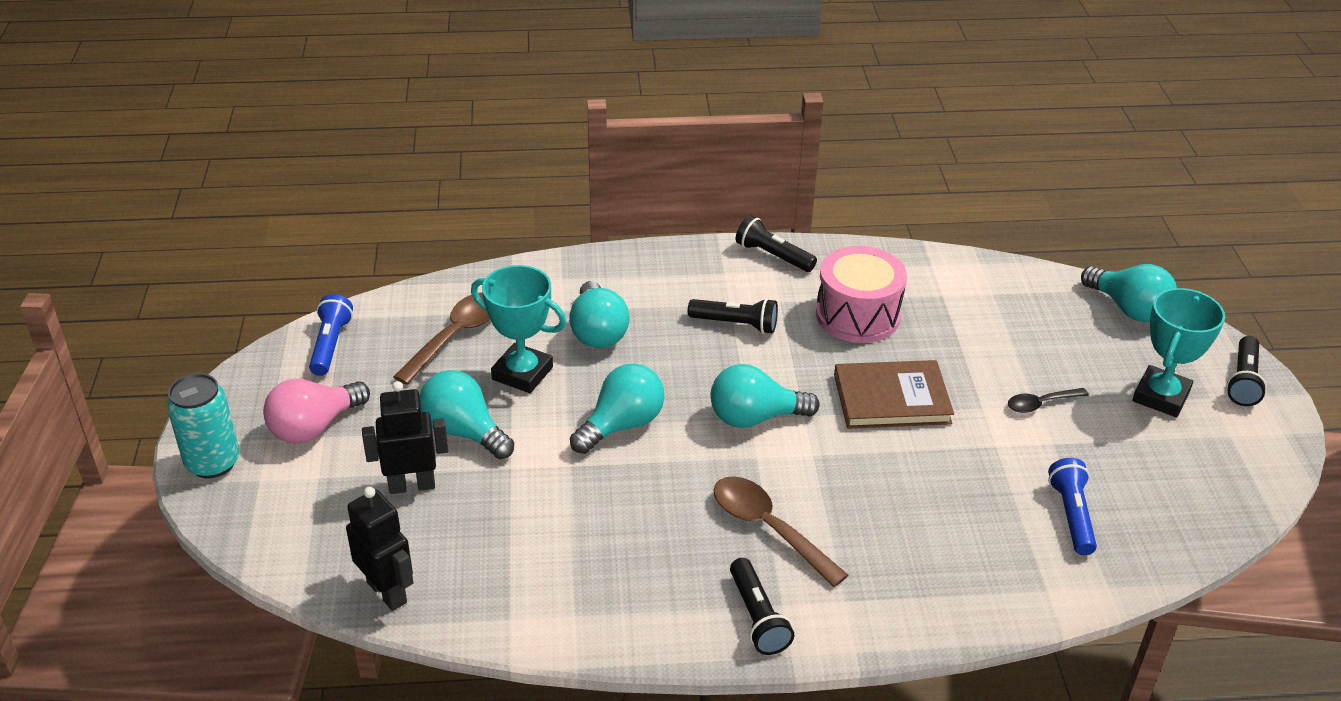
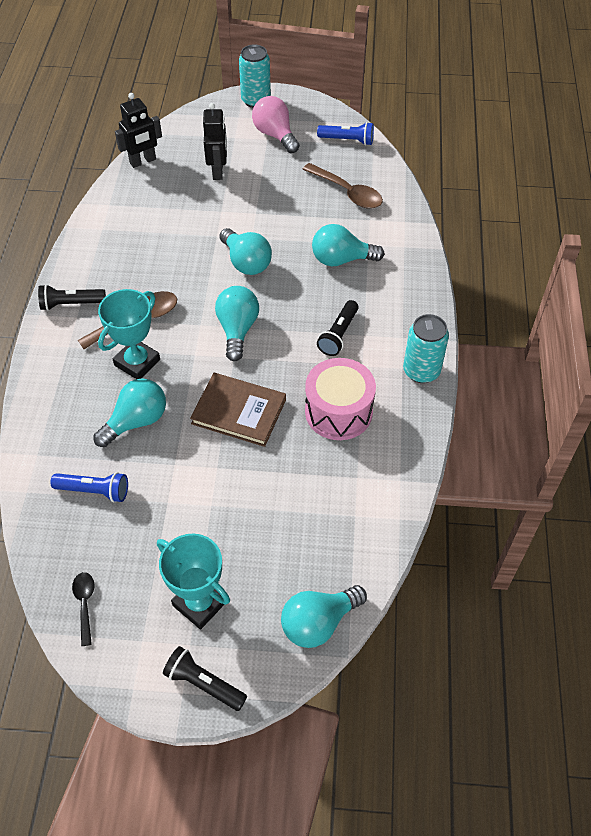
camera: 100 degrees right, 15 degrees up
turquoise light bulb [420,370,514,459] -> turquoise light bulb moved to [93,378,166,447]
turquoise trophy [471,265,567,393] -> turquoise trophy moved to [98,289,160,379]
black flashlight [736,215,817,272] -> turquoise can [403,314,449,383]
brown book [834,360,954,429] -> brown book turned 75 degrees counterclockwise [190,373,286,447]
black spoon [1008,388,1088,413] -> black spoon moved to [72,572,95,646]

